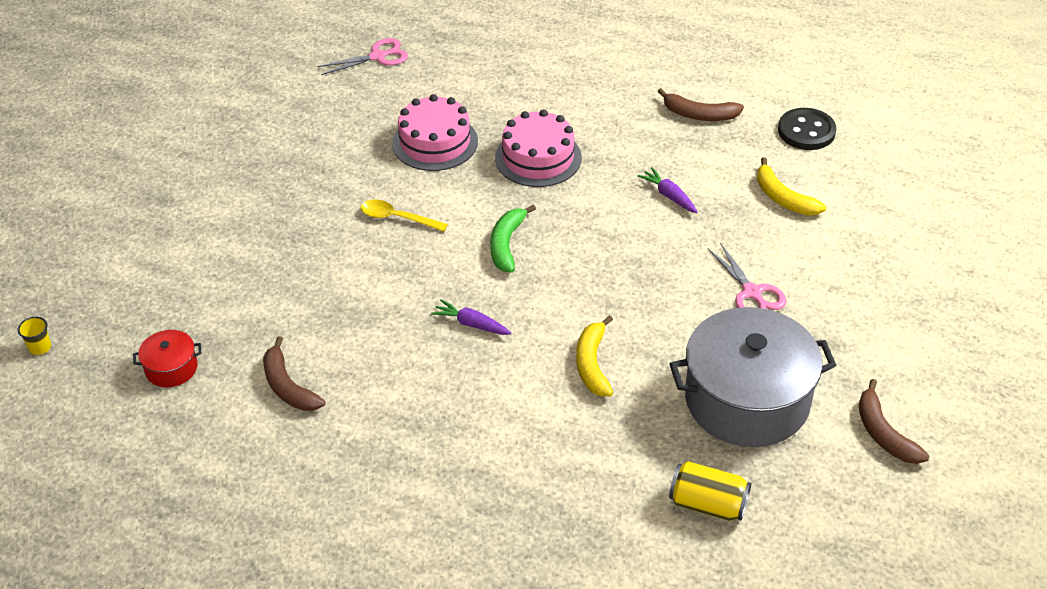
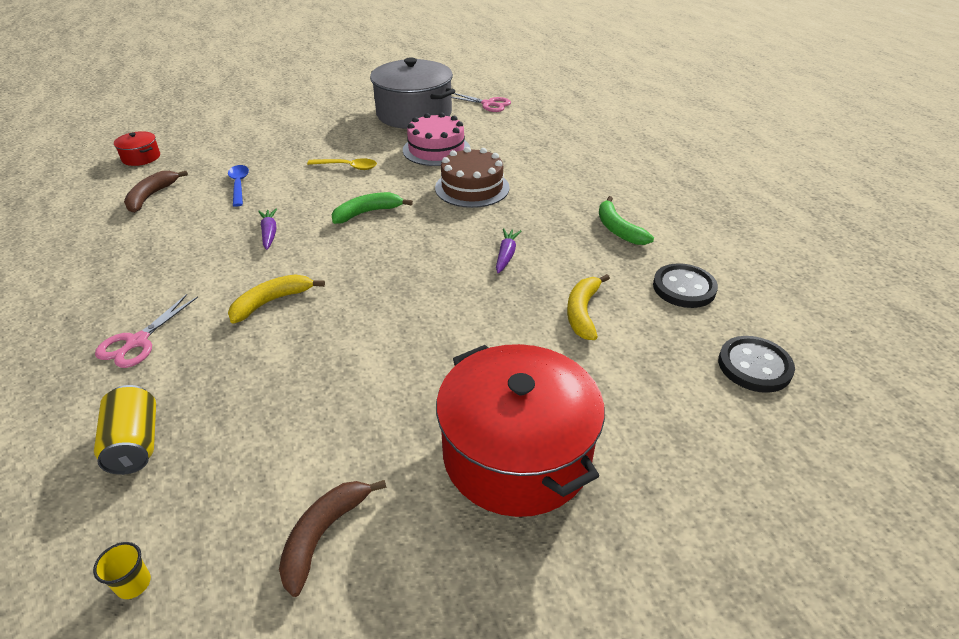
camera: 50 degrees right, 5 degrees down
yellow cup [18,317,51,355] -> yellow cup moved to [93,542,151,599]
yellow spoon [360,200,448,232] -> yellow spoon turned 120 degrees clockwise [307,158,377,170]
pink cake [495,109,582,187] -> brown cake [435,147,510,208]
brown banana [658,88,744,121] -> green banana [599,196,654,245]
grey pot [670,307,836,447] -> grey pot moved to [370,57,455,129]
pink scissors [708,243,787,310] -> pink scissors moved to [95,294,198,368]
none -> blue spoon [228,165,249,207]
none -> red pot [436,344,605,517]
none -> black button [718,336,795,393]

